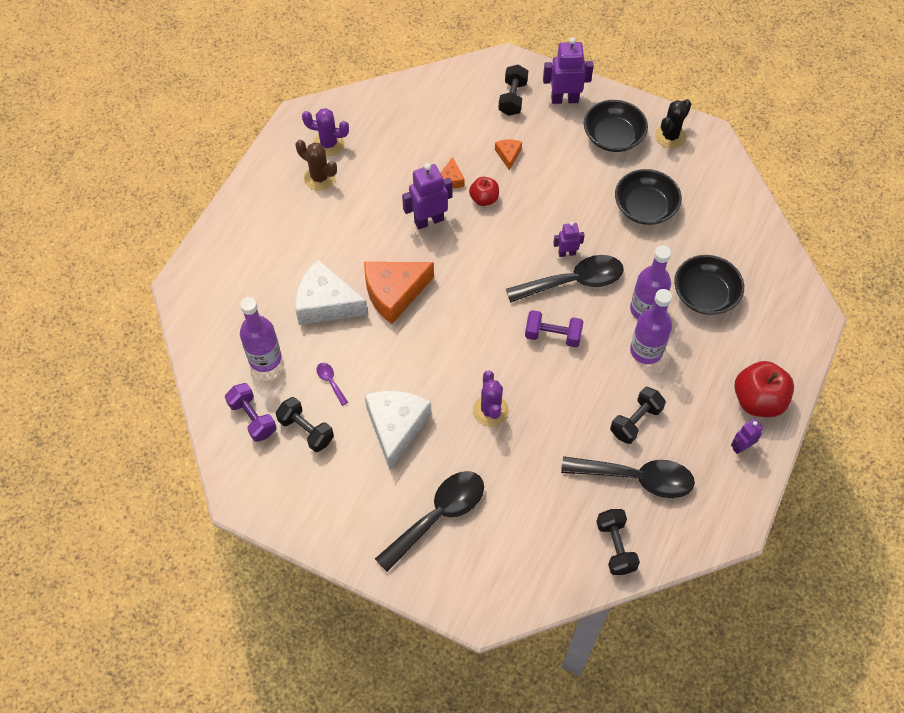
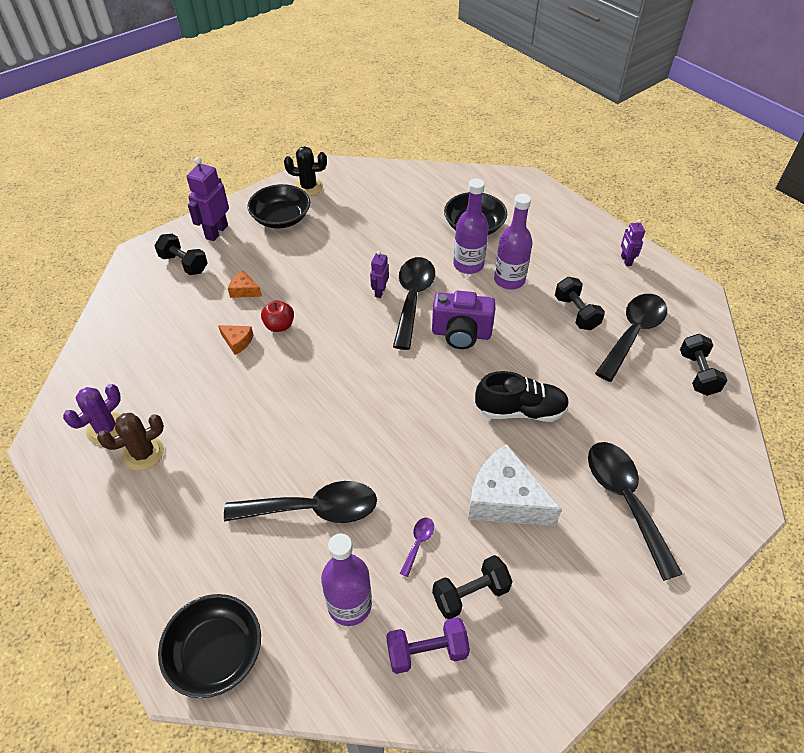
camera: 65 degrees left, 10 degrees down
white cheese [295,259,368,325] -> black spoon [224,481,377,523]
purple spoon [316,363,348,406] -> purple spoon turned 120 degrees clockwise [400,518,434,577]
orange cheese [364,262,434,324] -> none
purple robot [402,163,452,230] -> none
purple cactus [473,371,509,426] -> black shoe [475,371,569,422]
purple dumbbell [525,310,584,347] -> purple camera [432,291,496,349]
black dumbbell [596,509,640,575] -> black dumbbell turned 75 degrees clockwise [680,334,727,396]
black bowl [615,169,682,225] -> black bowl moved to [158,594,261,698]
black cactus [655,99,691,148] -> black cactus turned 60 degrees counterclockwise [284,146,327,196]
red apple [734,361,794,417] -> none

